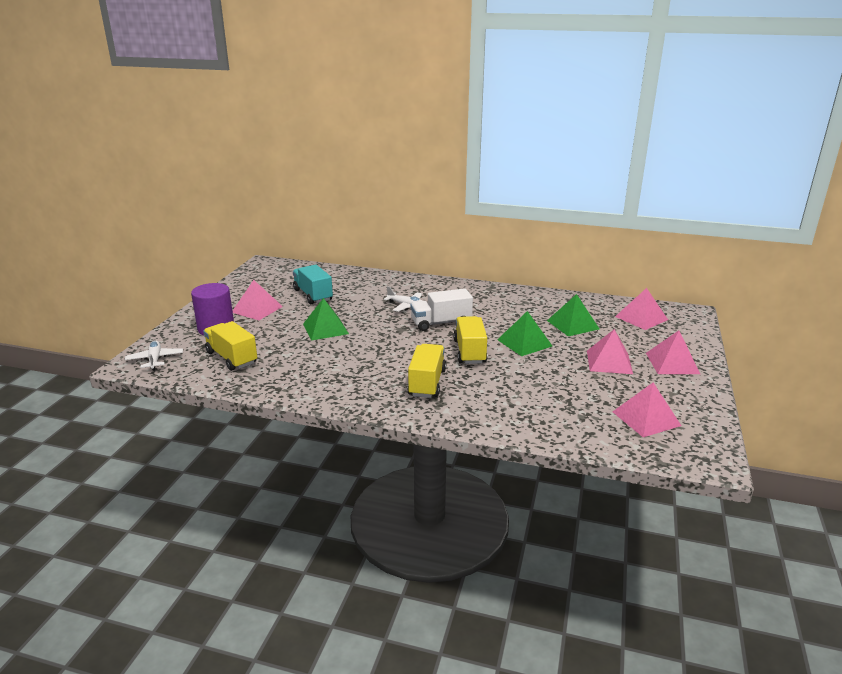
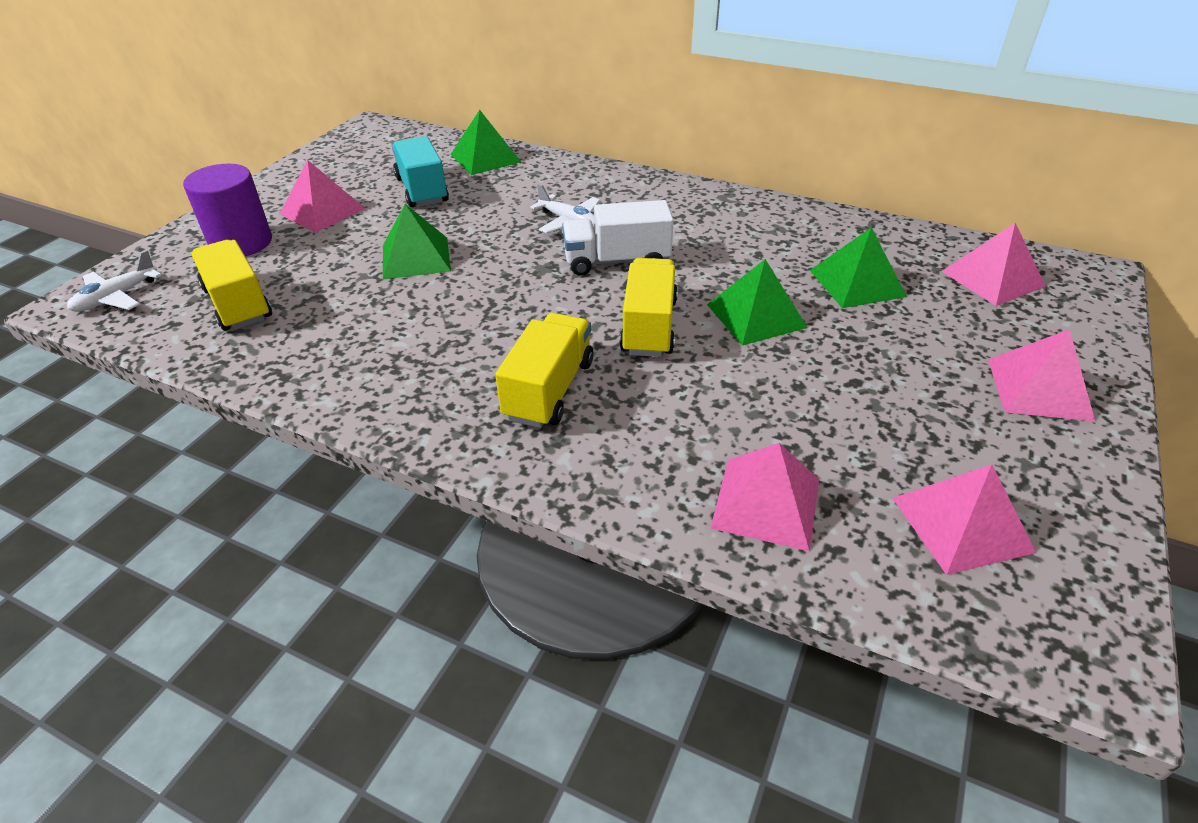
camera: 10 degrees right, 15 degrees up
white plane [125,340,183,371] -> white plane turned 135 degrees counterclockwise [67,250,162,312]
pink pyramid [587,329,633,374] -> pink pyramid moved to [710,443,819,551]
none -> green pyramid [450,110,521,175]

